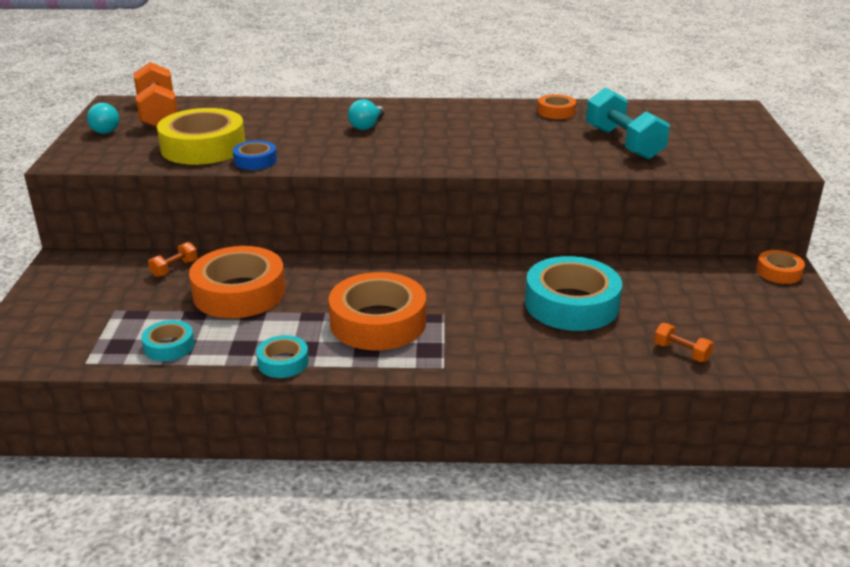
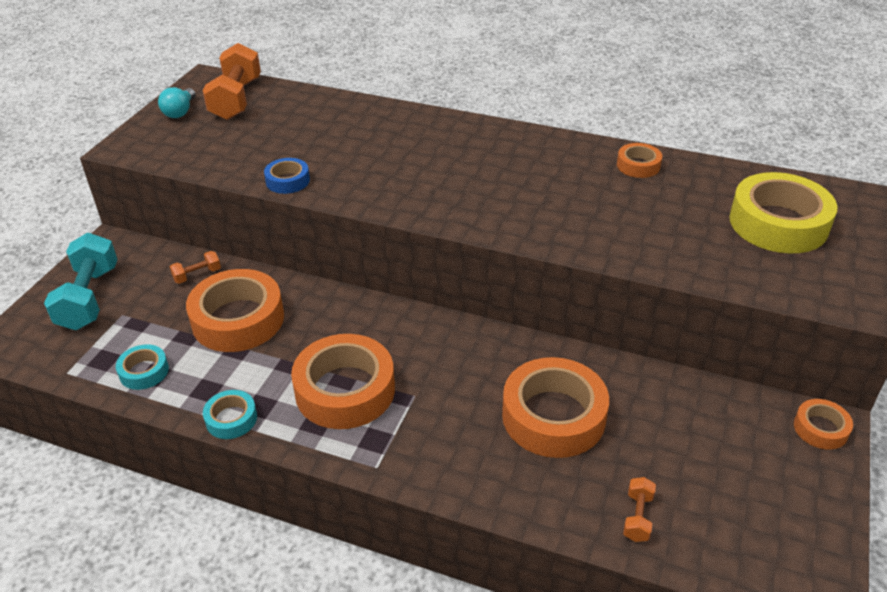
camera: 20 degrees right, 10 degrees up
yellow tape [157,108,245,165] -> yellow tape moved to [729,172,838,253]
turquoise light bulb [348,99,385,130] -> none
turquoise tape [525,256,622,331] -> orange tape [502,357,609,458]
turquoise dumbbell [586,87,670,160] -> turquoise dumbbell moved to [44,233,118,330]
orange dumbbell [654,323,714,362] -> orange dumbbell turned 45 degrees clockwise [623,477,656,542]

